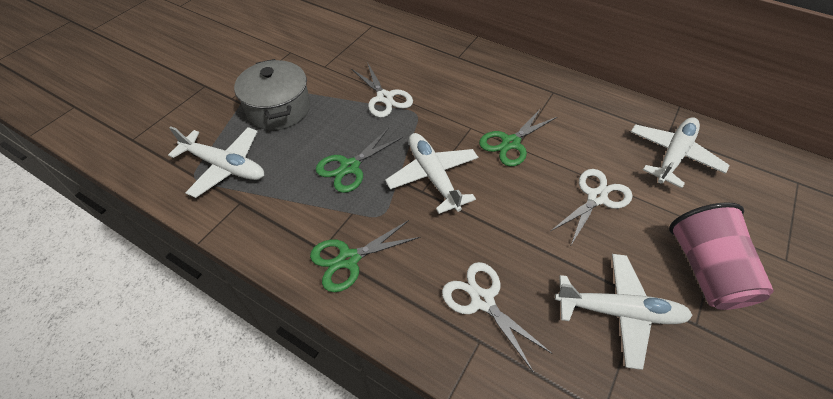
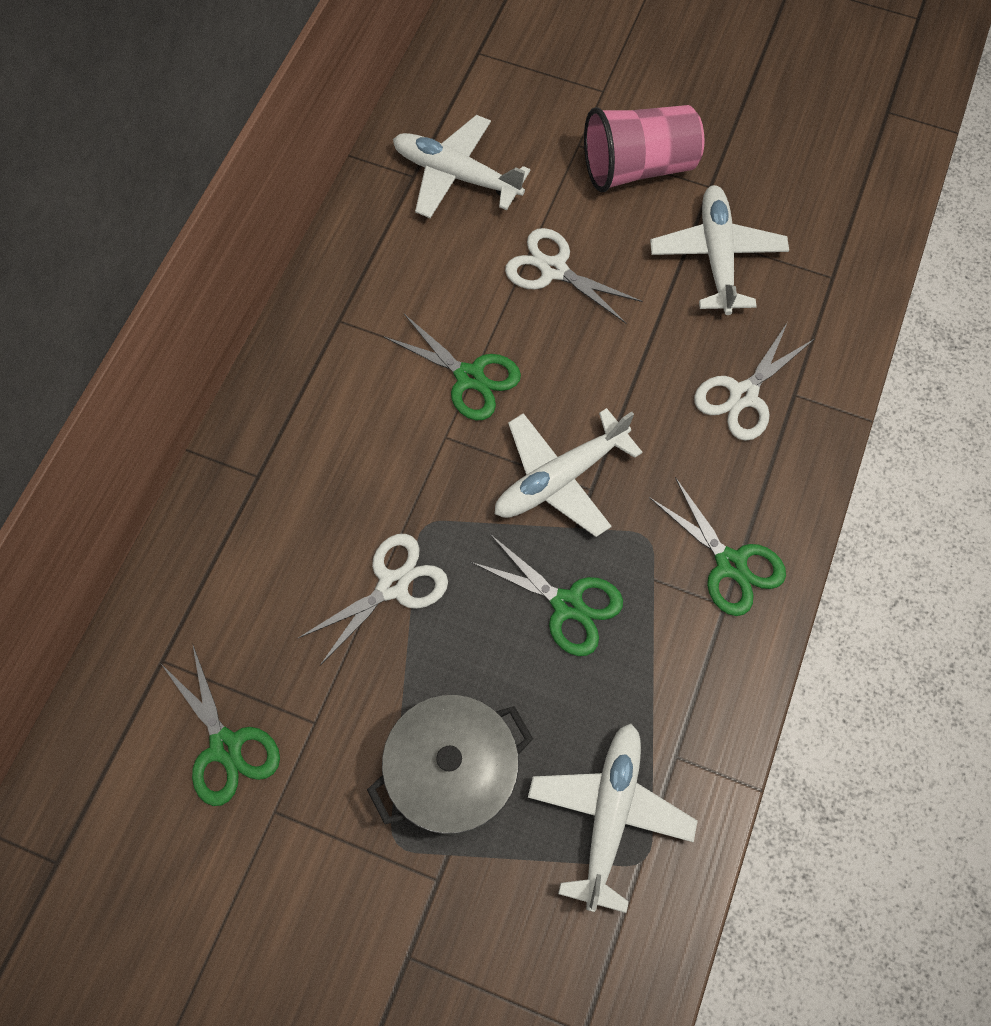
camera: 100 degrees left, 15 degrees up
none -> green scissors [161,645,280,806]

